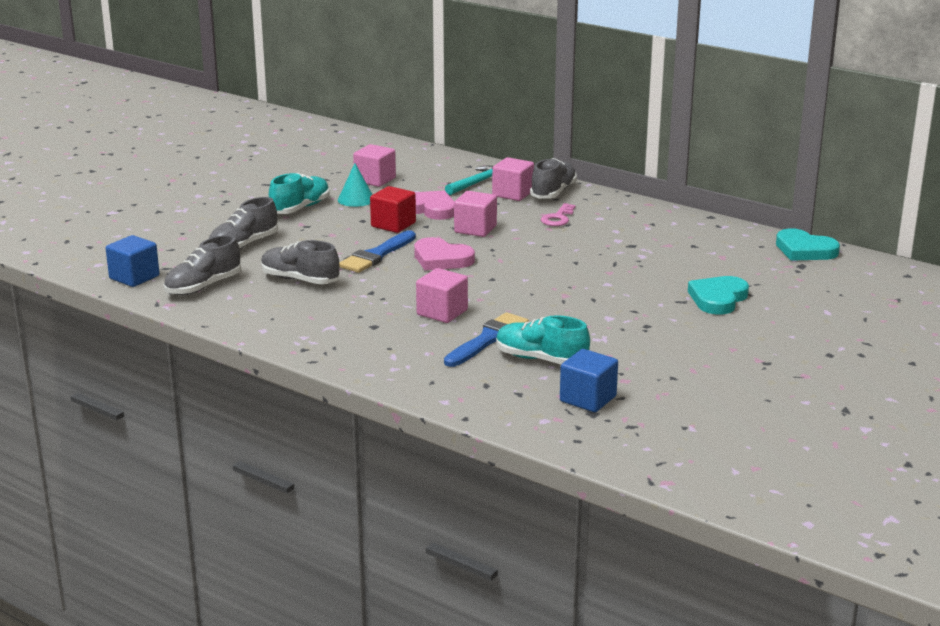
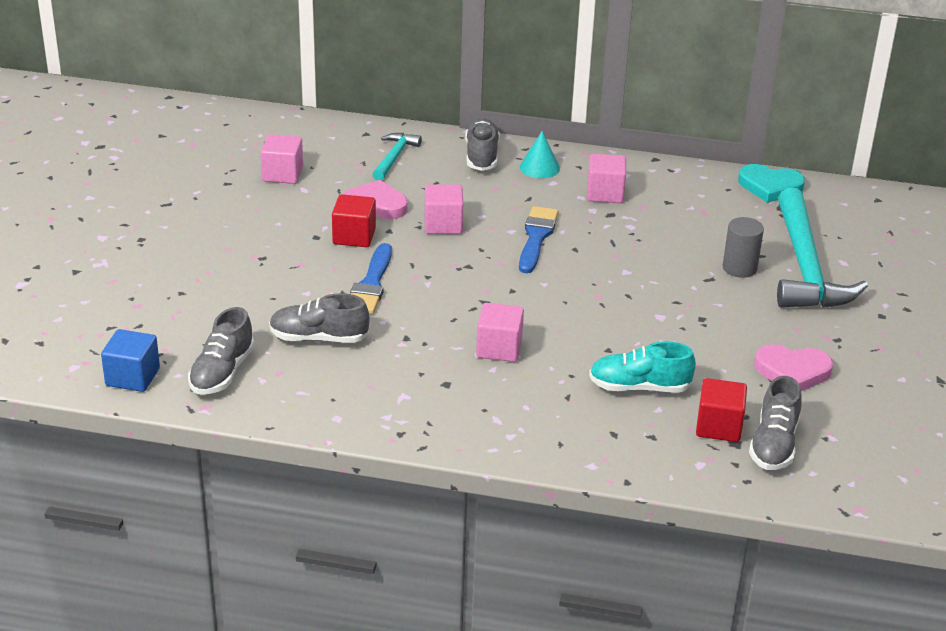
camera: 25 degrees left, 10 degrees up
grey shoe [209,197,278,249] -> grey shoe moved to [749,376,802,470]
turquoise shoe [269,173,330,214] -> none
turquoise cone [338,163,373,207] -> turquoise cone moved to [520,131,560,178]
pink heart [414,237,475,270] -> pink heart moved to [754,344,833,391]
blue brush [444,312,529,367] -> blue brush moved to [519,206,559,273]
pink cube [492,157,534,201] -> pink cube moved to [587,154,626,203]
pink key [541,203,575,226] -> none
blue cube [560,349,618,412] -> red cube [696,378,747,442]
turquoise heart [688,276,749,315] -> grey cylinder [723,217,764,278]
none -> turquoise hammer [777,188,868,308]

